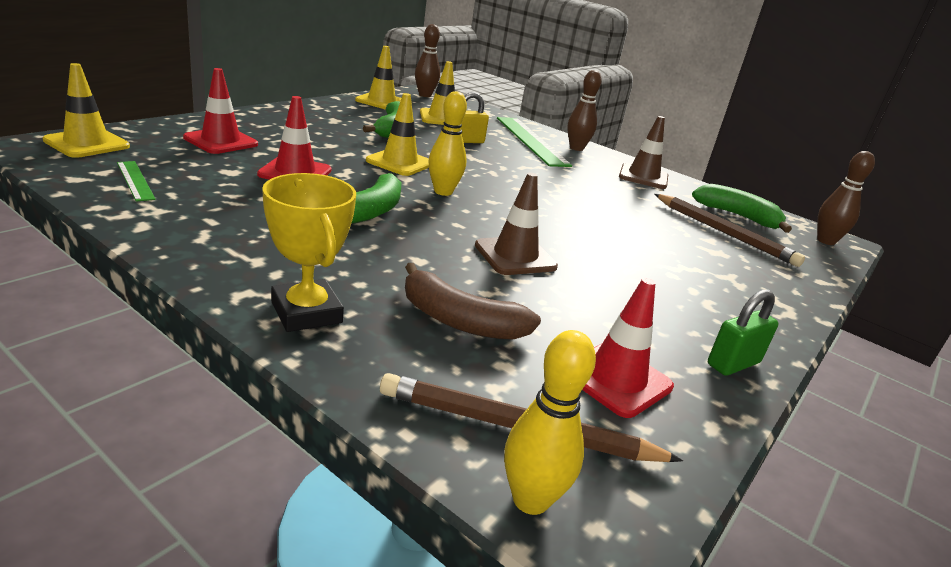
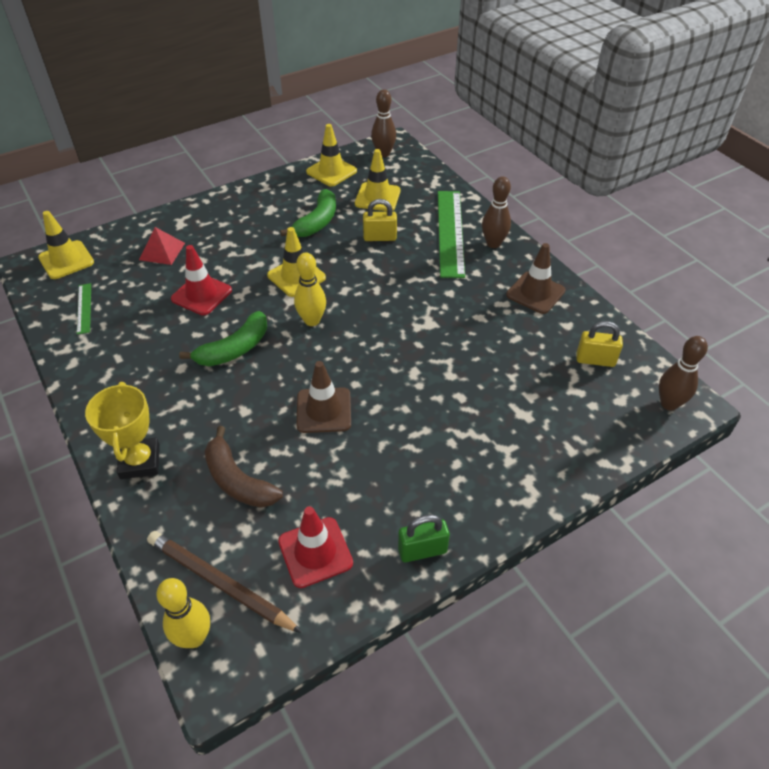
camera: 25 degrees right, 20 degrees up
red traffic cone [183,68,258,154] -> red pyramid [139,227,185,265]
brown pencil [654,194,805,267] -> none
green banana [692,184,792,233] -> yellow padlock [577,321,623,367]

